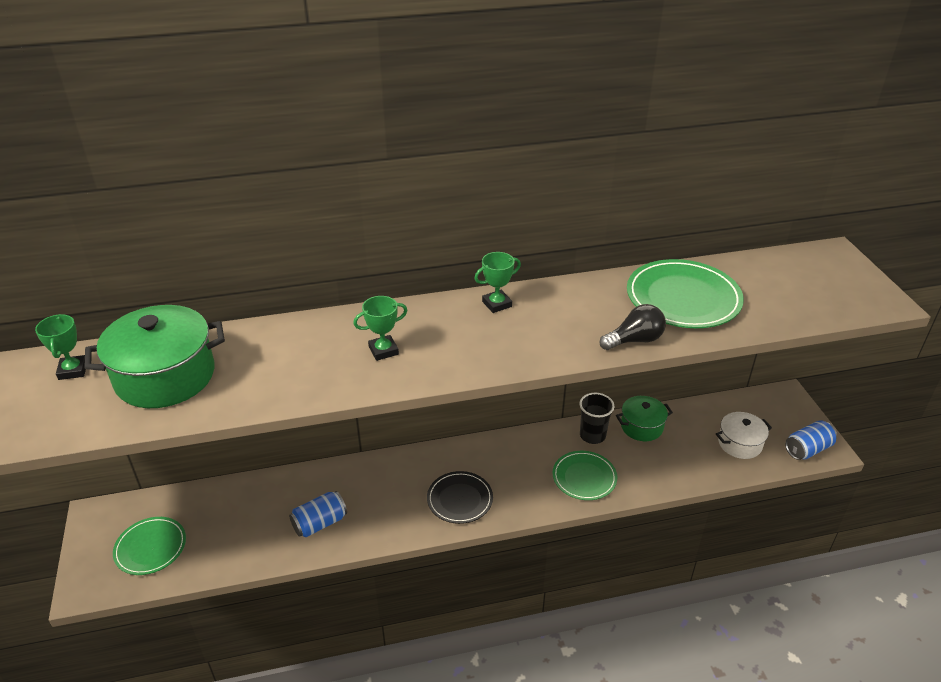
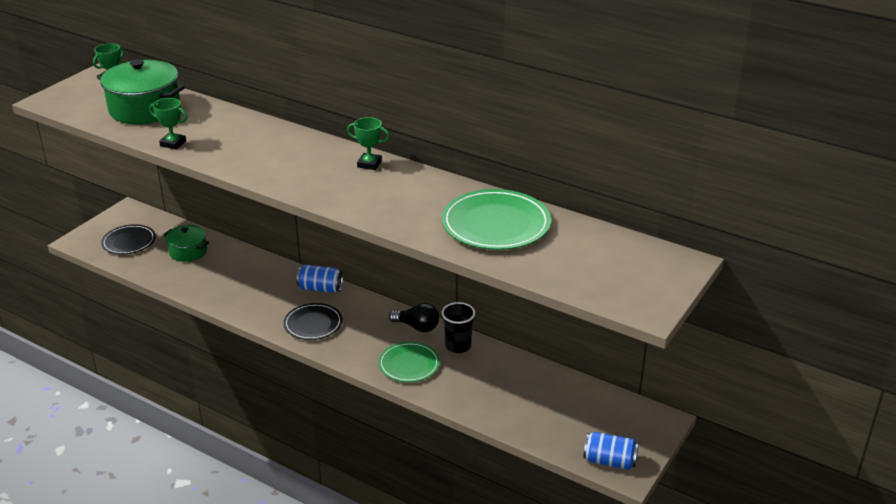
camera: 45 degrees right, 5 degrees down
green plate [113,517,186,575] -> black plate [101,224,156,254]
blue can [289,491,347,537] -> blue can moved to [297,265,343,293]
green trophy [353,296,408,361] -> green trophy moved to [149,98,188,149]
black light bulb [599,304,666,350] -> black light bulb moved to [389,303,439,332]
green pot [616,396,673,441] -> green pot moved to [163,225,209,262]
white pot [716,412,772,459] -> none

